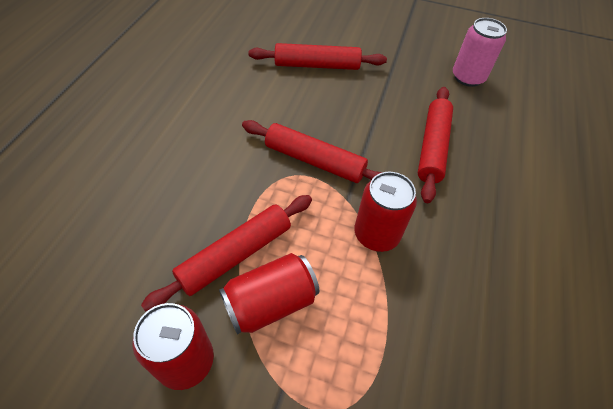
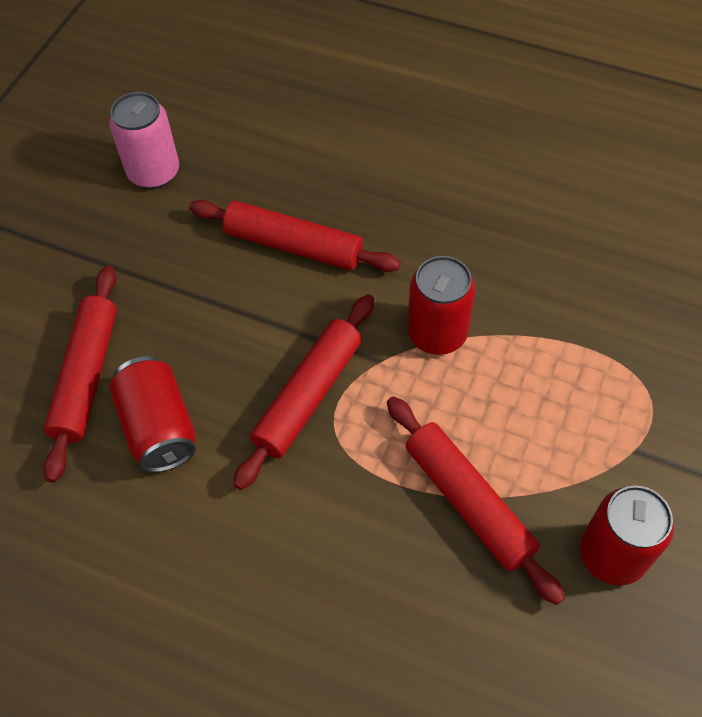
camera: 80 degrees left, 5 degrees up
red can [219,253,319,335] -> red can moved to [109,356,196,473]

